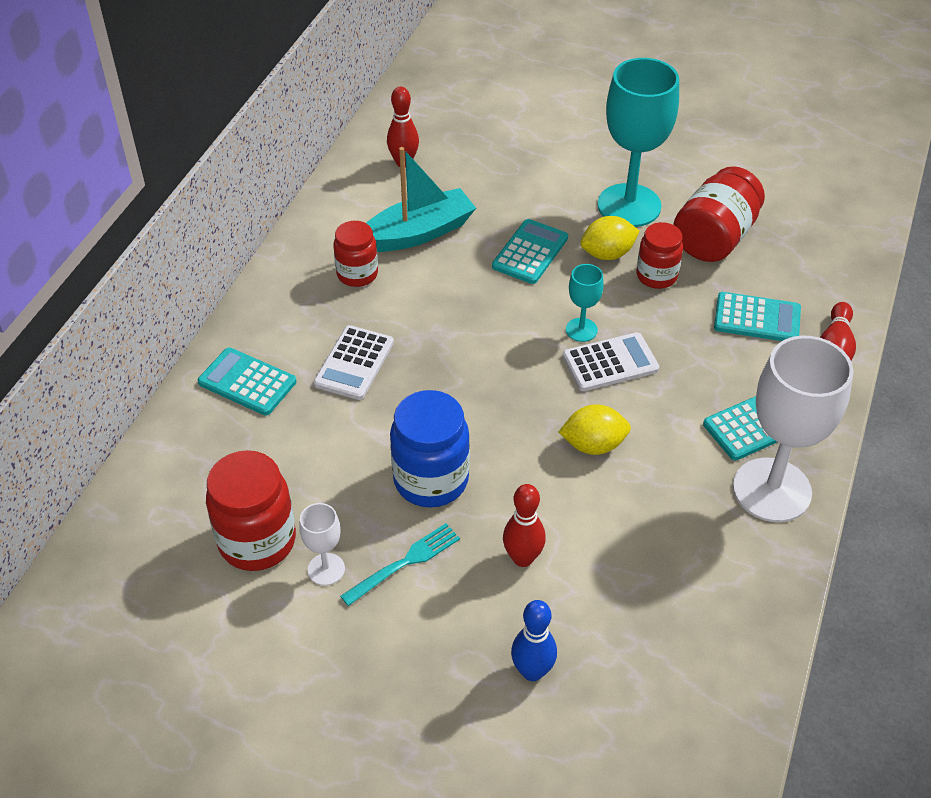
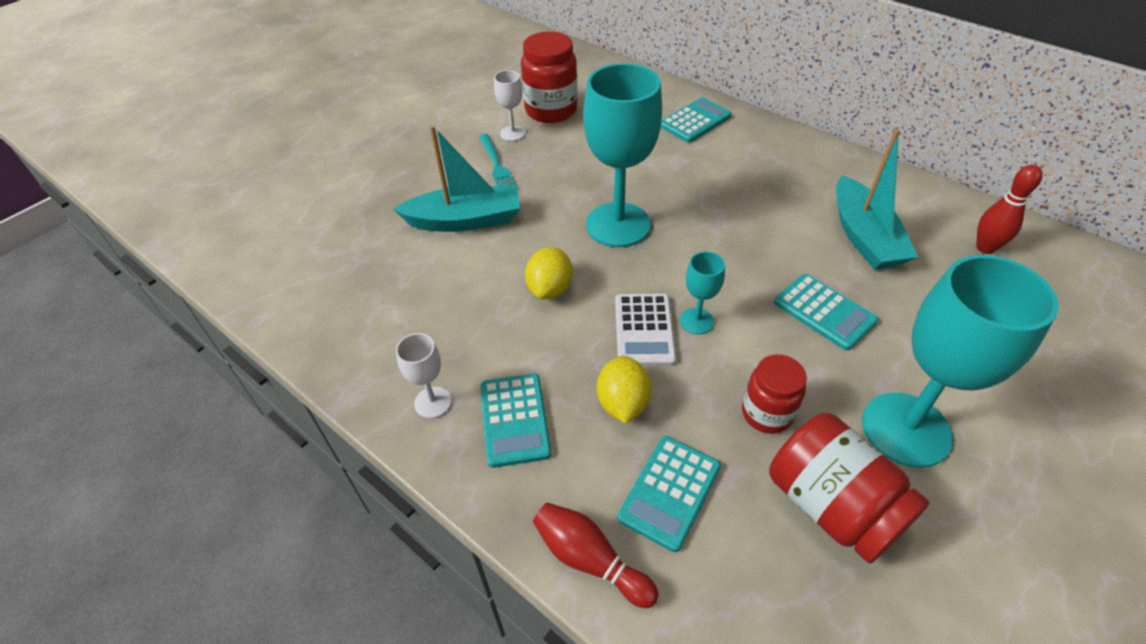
camera: 110 degrees right, 0 degrees up
white calculator [314,325,394,400] -> none
red jar [333,221,378,287] -> none
blue jar [390,390,470,508] -> none
red bowling pin [503,484,546,567] -> turquoise boat [393,125,520,232]
blue bowling pin [511,600,557,681] -> none
yellow lemon [580,216,640,260] -> yellow lemon moved to [597,356,652,424]
white goblet [733,336,854,522] -> white goblet [396,333,451,418], size x0.46
none -> turquoise goblet [583,63,662,247]

